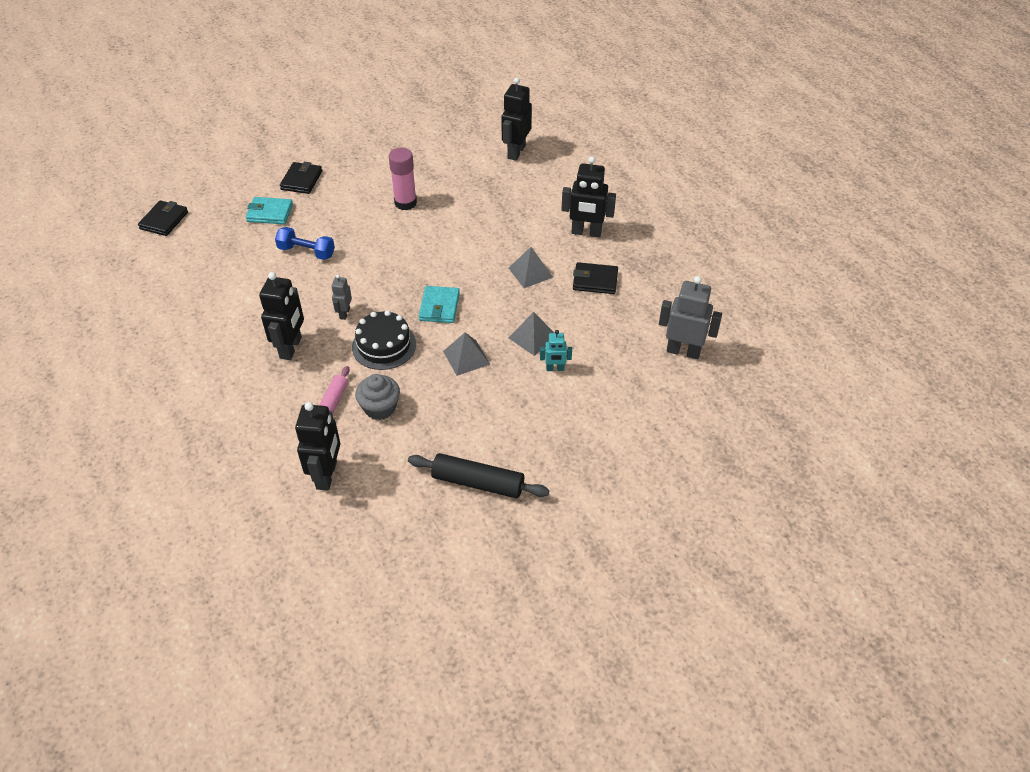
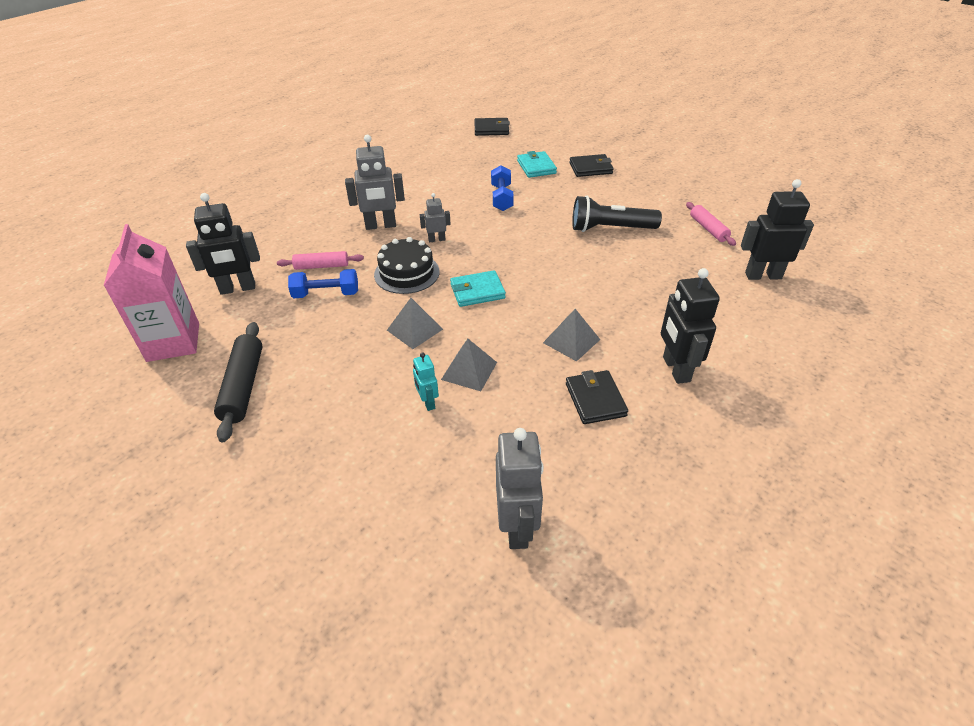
camera: 70 degrees right, 5 degrees down
black robot [259,272,304,360] -> grey robot [345,135,405,230]
grey cupcake [355,374,400,420] -> blue dumbbell [288,269,358,298]
pink glue stick [389,148,417,210] -> black flashlight [572,196,662,232]
none -> pink carton [104,224,199,362]
none -> pink rolling pin [686,202,736,246]

